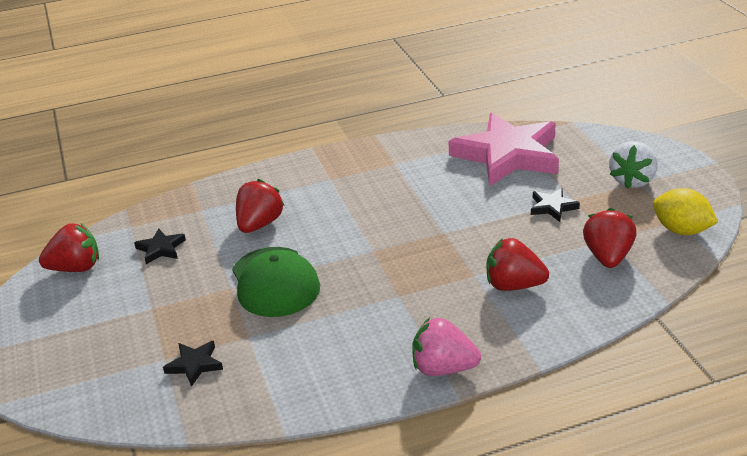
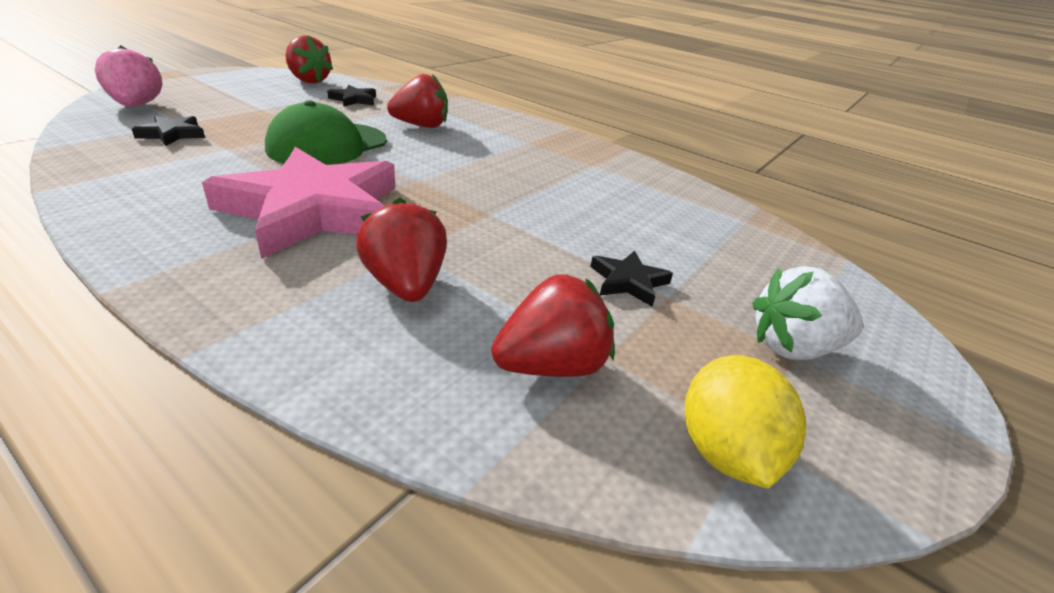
camera: 50 degrees right, 0 degrees up
pink strawberry [412,317,481,376] -> pink strawberry moved to [95,45,162,107]
pink star [449,113,559,186] -> pink star moved to [202,147,395,259]

